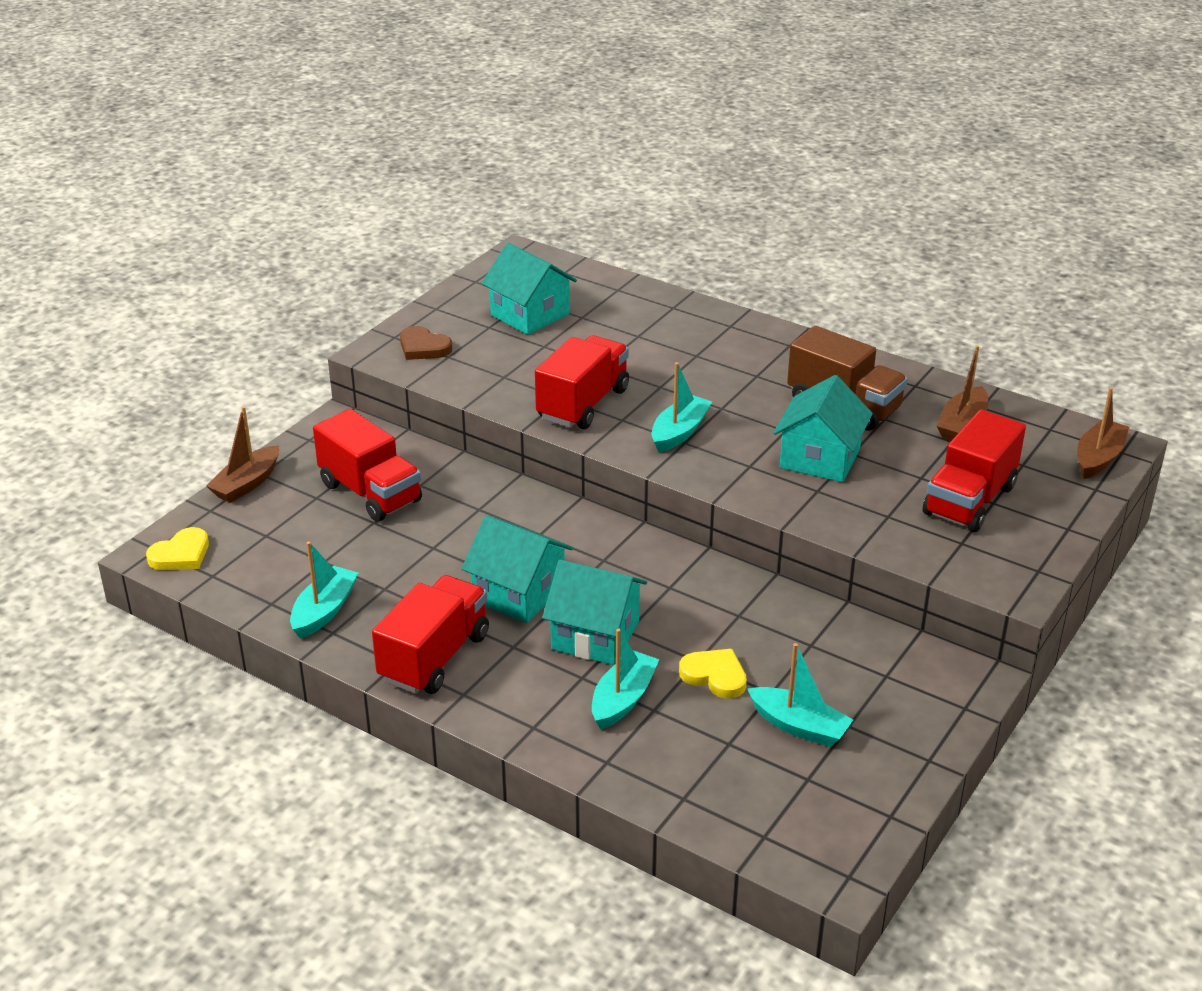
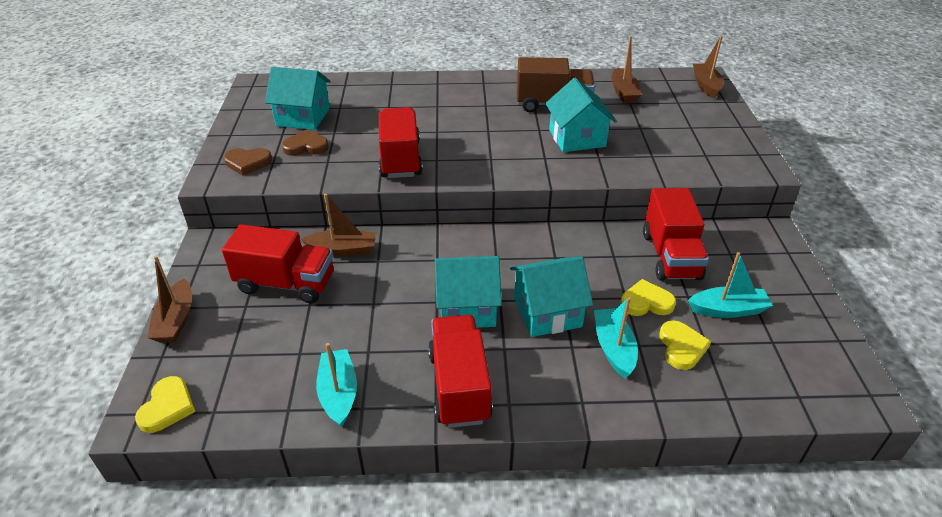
camera: 35 degrees left, 5 degrees up
turquoise boat [651,362,712,453] -> none
red truck [923,410,1026,532] -> red truck moved to [643,188,709,281]
none -> brown heart [282,129,329,156]
none -> brown boat [301,194,376,257]
none -> yellow heart [659,320,711,370]

